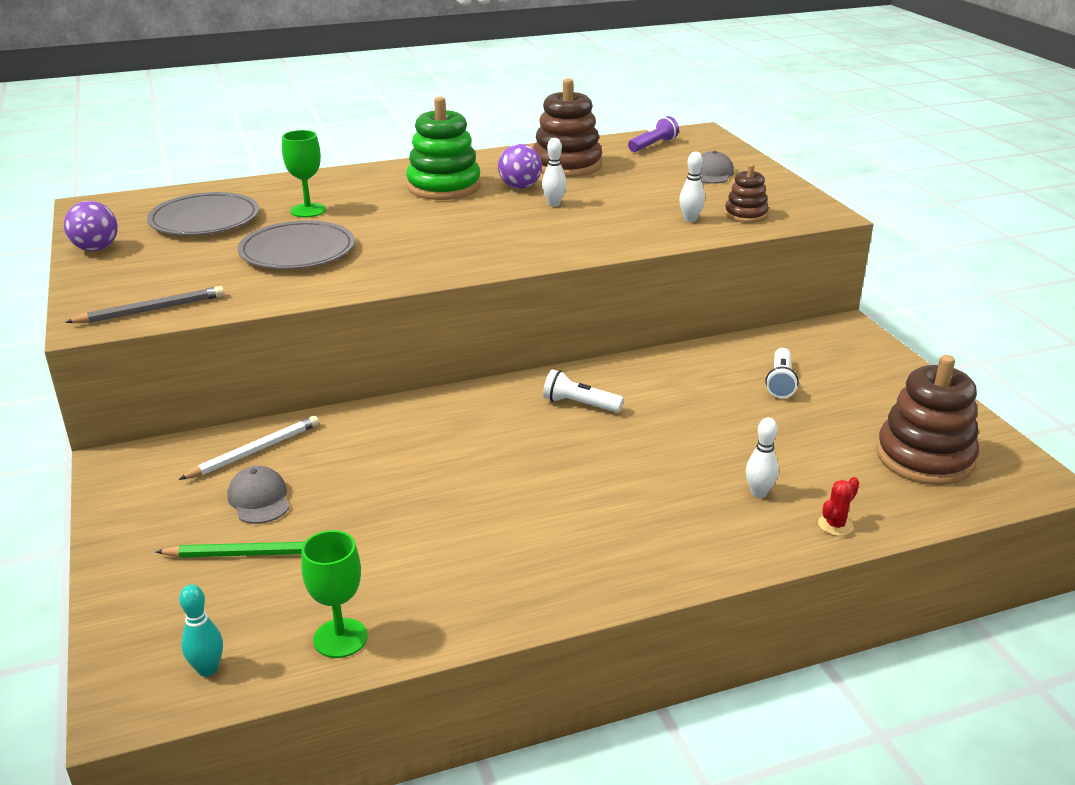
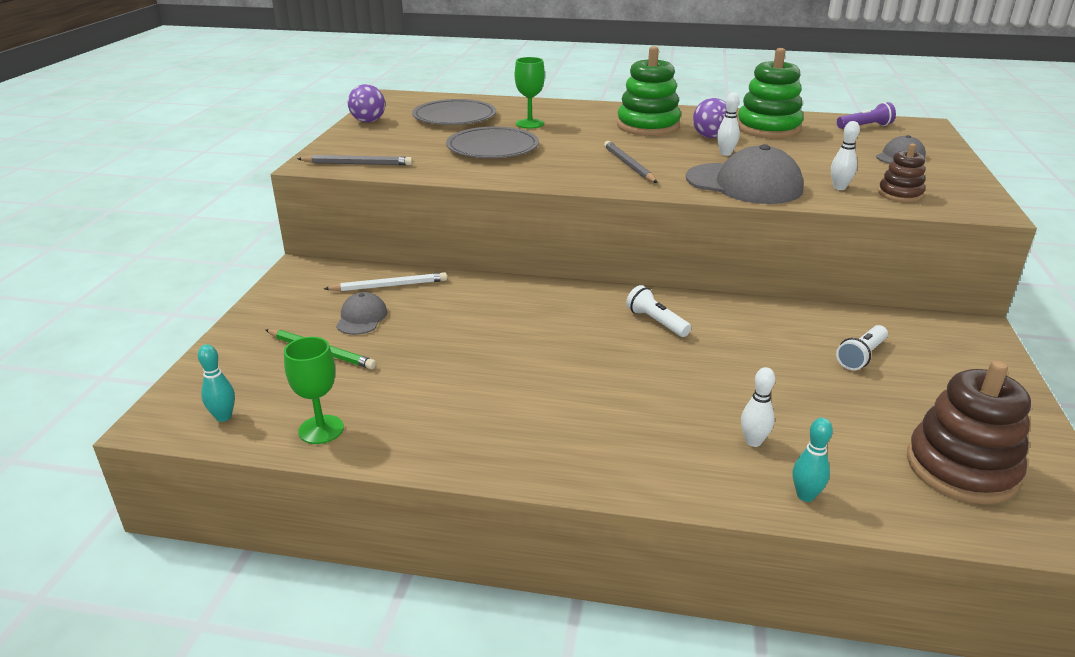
camera: 30 degrees right, 0 degrees up
brown stacking toy [533,78,602,177] -> green stacking toy [738,48,804,138]
red cactus [818,477,859,536] -> turquoise bowling pin [793,418,833,502]
none -> grey pencil [604,141,657,183]
none -> grey cap [686,144,804,204]

